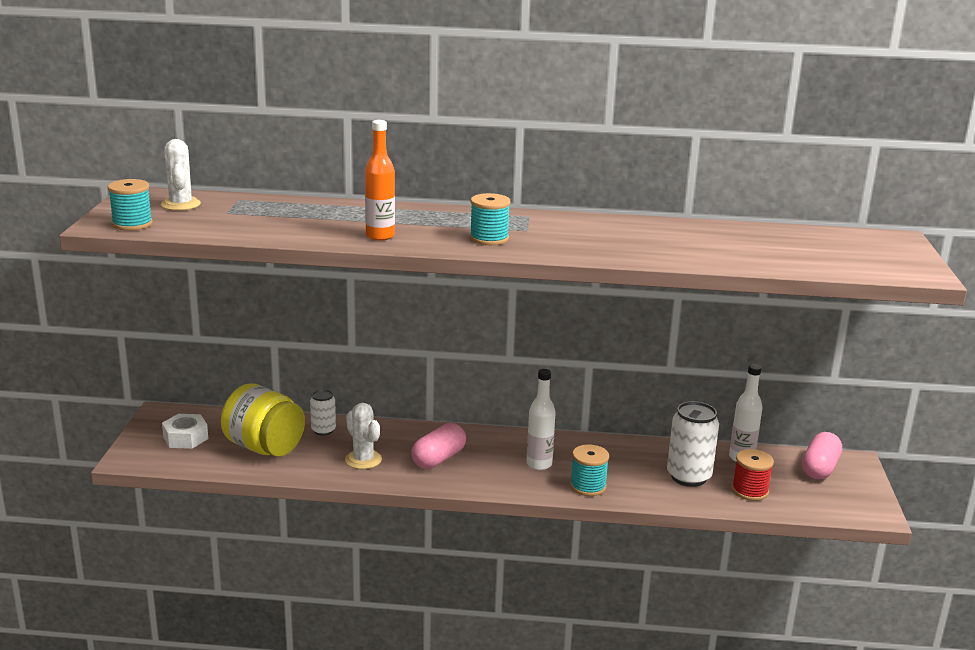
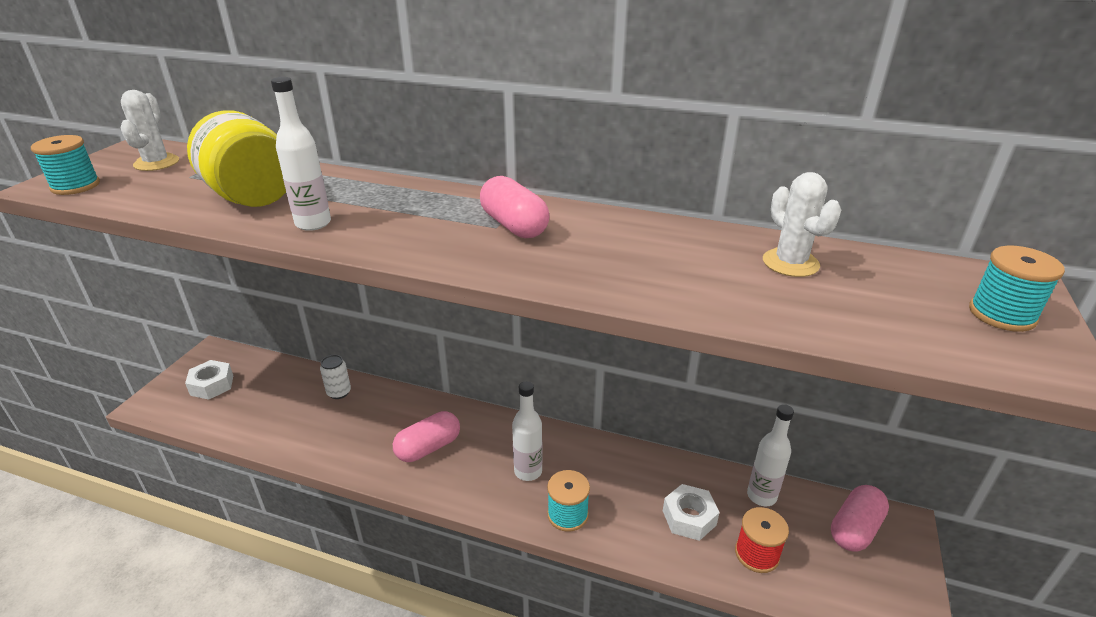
camera: 15 degrees right, 10 degrees up
yellow jar [221,383,305,457] -> yellow jar moved to [187,110,286,207]
white cactus [345,403,382,469] -> white cactus moved to [763,172,841,277]
orange bottle [365,120,395,241] -> white bottle [271,77,331,231]
turquoise spool [470,193,511,245] -> turquoise spool moved to [969,246,1065,332]
white can [667,401,719,487] -> white nut [663,484,720,541]
none -> pink capsule [480,176,550,238]

